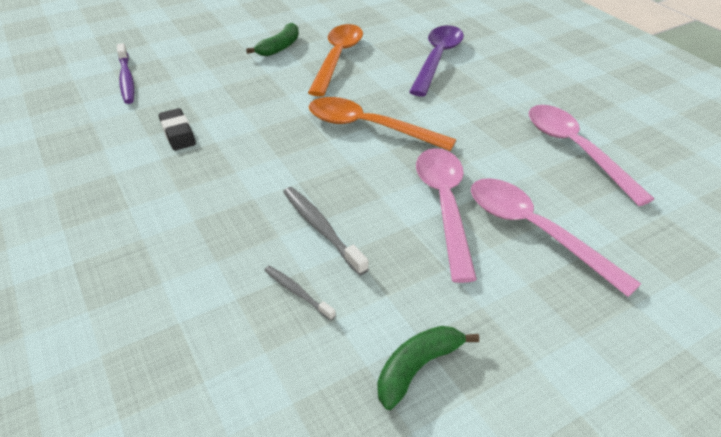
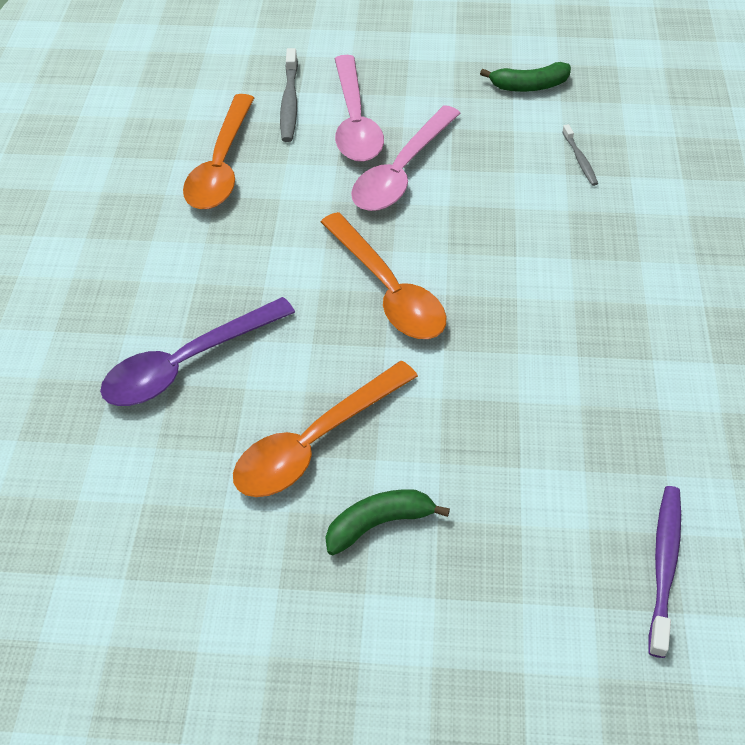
camera: 145 degrees left, 10 degrees up
black eraser [159,108,196,151] -> none
grey toothbrush [283,187,369,276] -> grey toothbrush moved to [280,48,298,142]
pink spoon [529,105,654,206] -> orange spoon [183,94,254,209]

